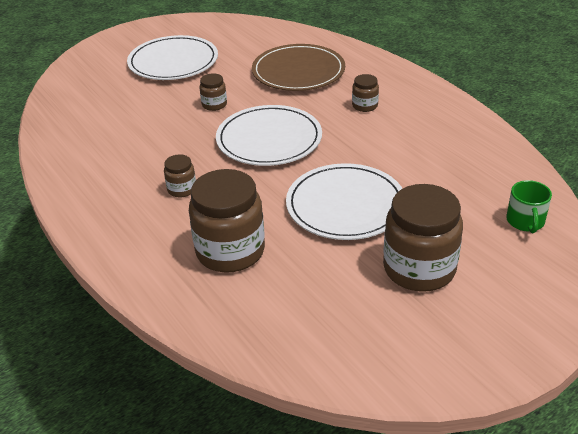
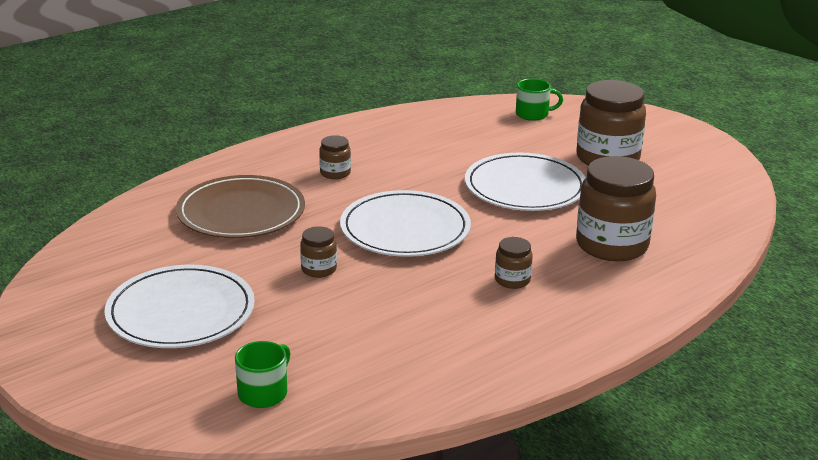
camera: 95 degrees left, 10 degrees down
none -> green mug [235,341,290,408]

